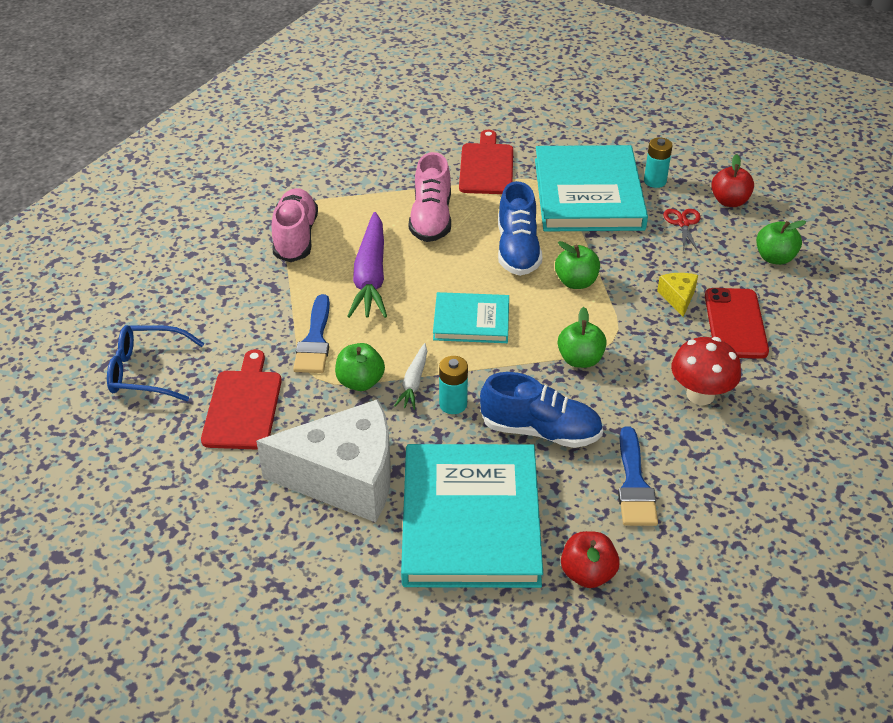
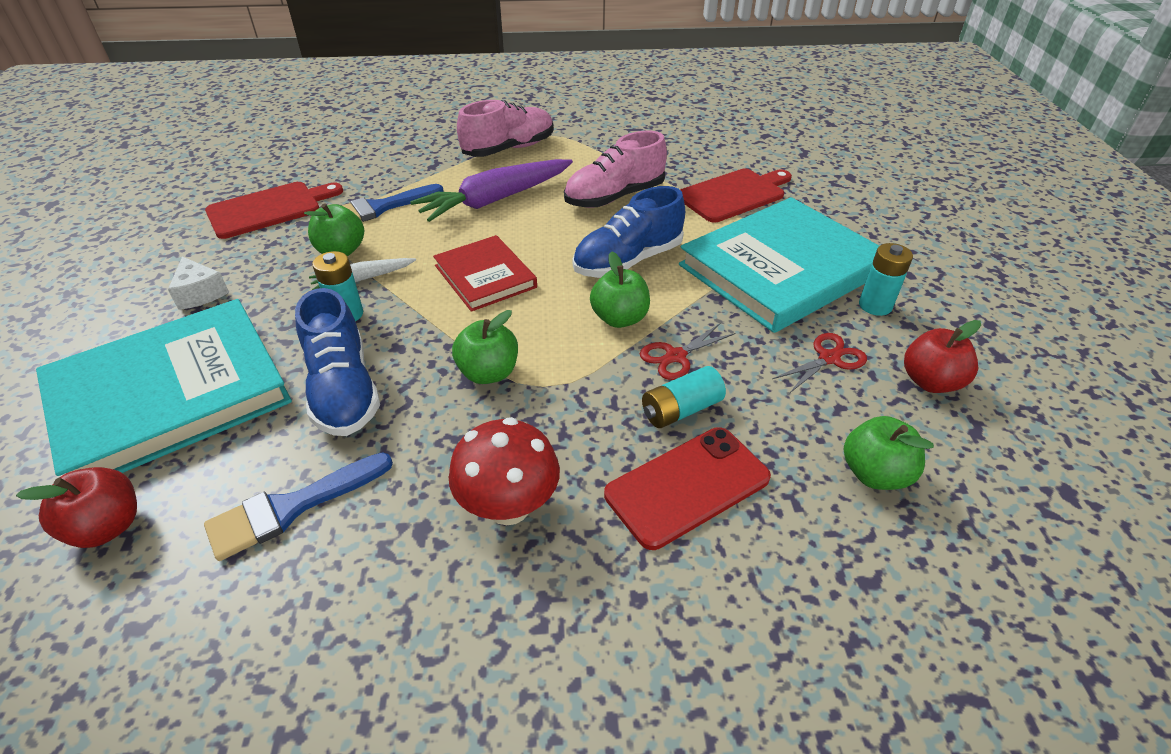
camera: 55 degrees right, 0 degrees up
blue glasses [107,325,205,401] -> none
white cheese [256,399,391,523] -> white cheese [168,257,229,310], size x0.41
turquoise book [433,292,509,343] -> red book [433,235,537,312]
yellow cheese [657,273,698,317] -> turquoise battery [642,366,726,428]
none -> red scissors [640,323,735,380]

